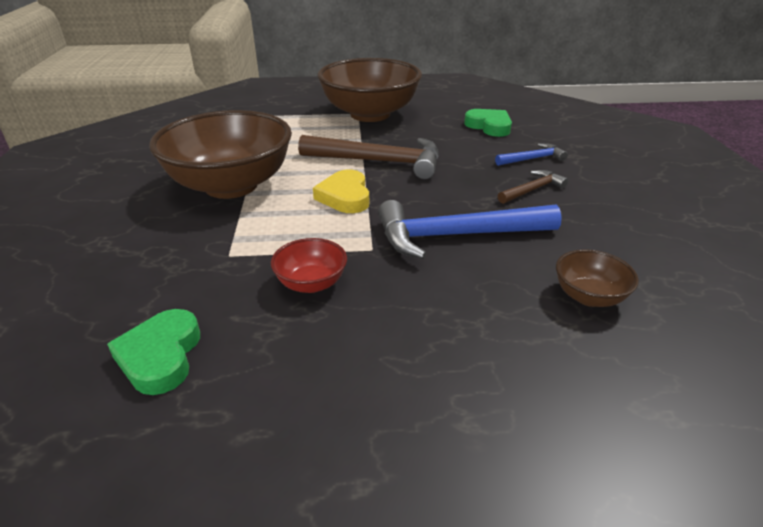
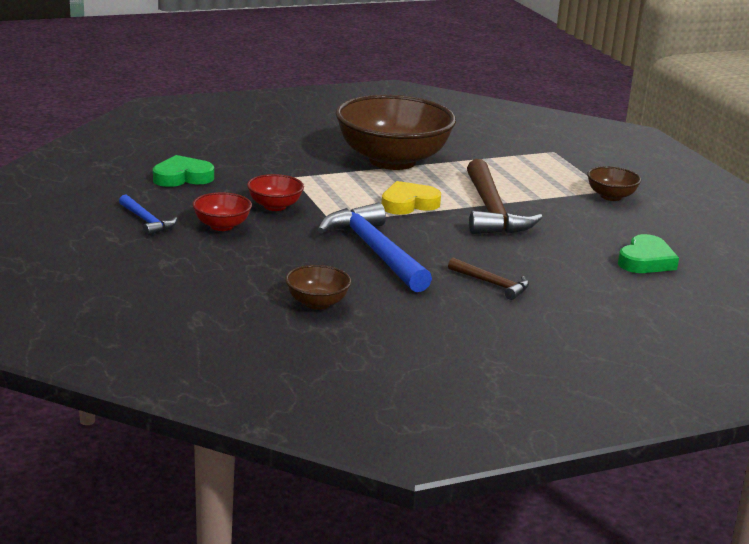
camera: 70 degrees right, 10 degrees down
brown bowl [317,58,422,122] -> brown bowl [587,166,641,201], size x0.43
blue hammer [495,143,568,166] -> blue hammer moved to [119,195,177,236]
none -> red bowl [193,192,252,231]

